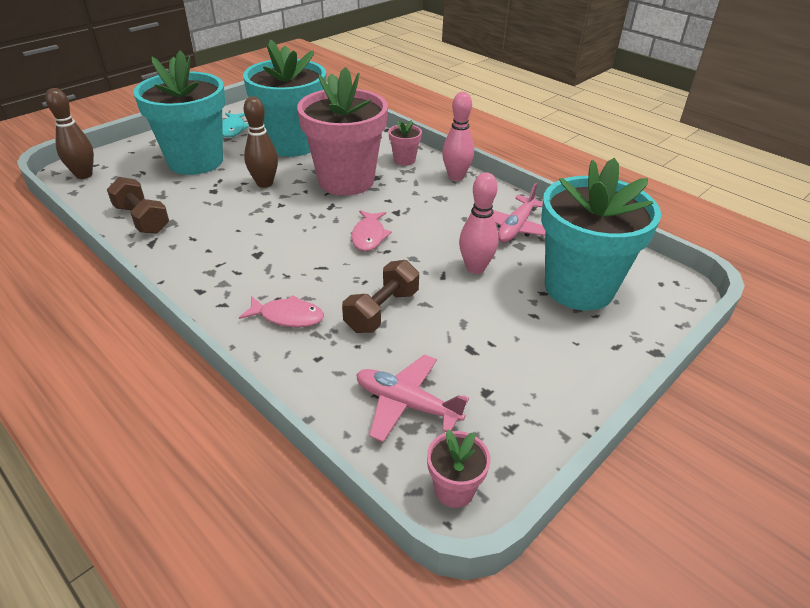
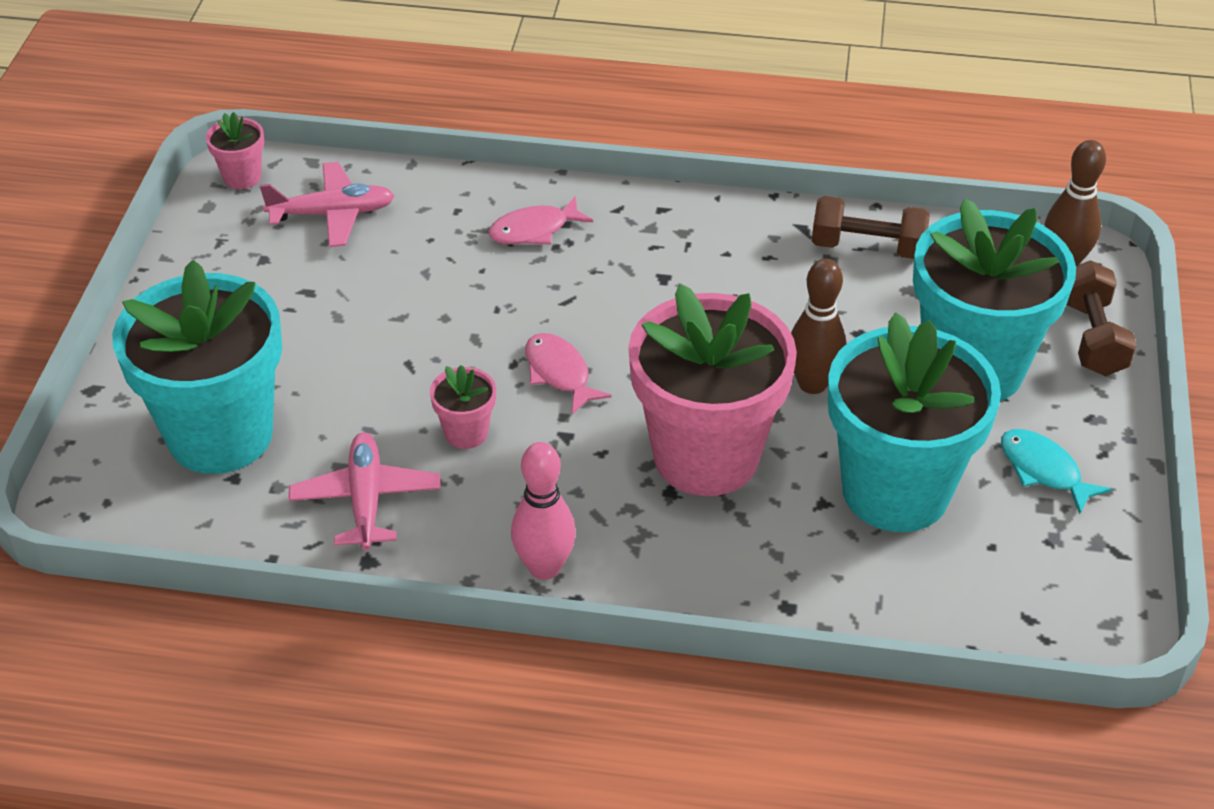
camera: 145 degrees right, 5 degrees up
brown dumbbell [342,260,419,333] -> brown dumbbell moved to [1066,261,1137,376]
pink flower pot [389,120,422,166] -> pink flower pot moved to [430,365,496,449]
pink bowling pin [459,173,499,274] -> none

